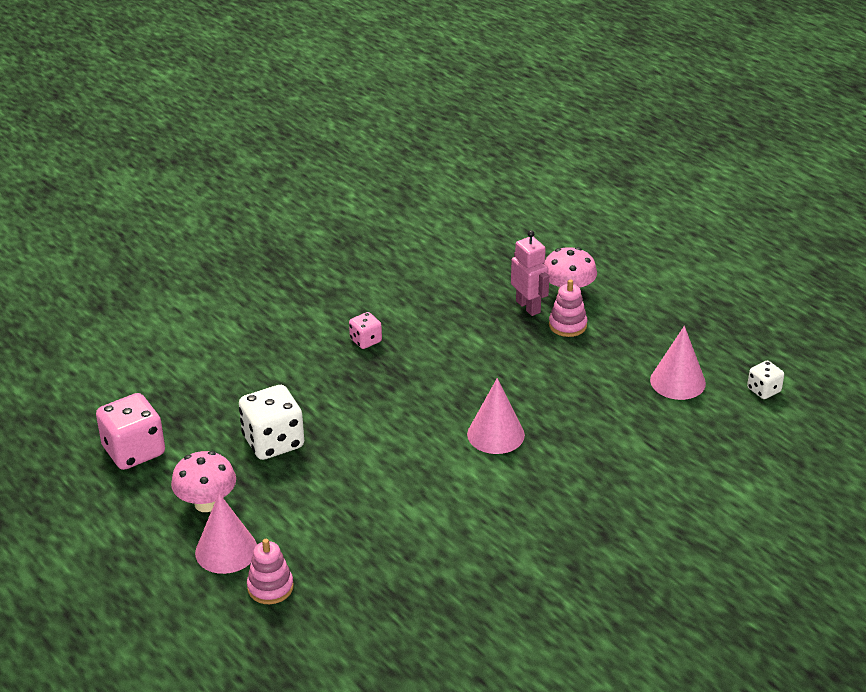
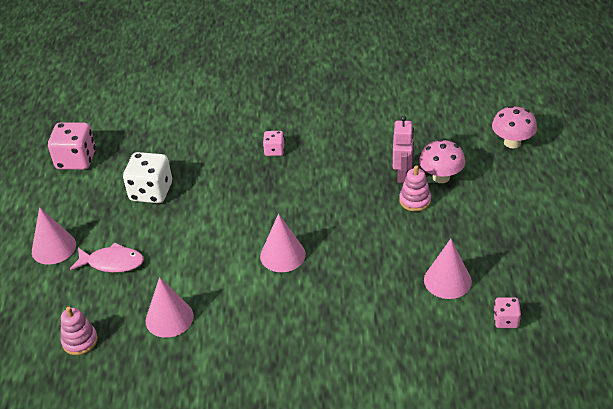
camera: 40 degrees right, 5 degrees up
pink mushroom [171,451,236,512] -> pink mushroom moved to [492,106,537,148]
pink stacking toy [247,539,294,604] -> pink stacking toy moved to [61,307,98,355]
white dice [747,361,784,399] -> pink dice [493,297,521,328]
none -> pink fish [70,242,144,273]
none -> pink cone [146,277,194,338]

